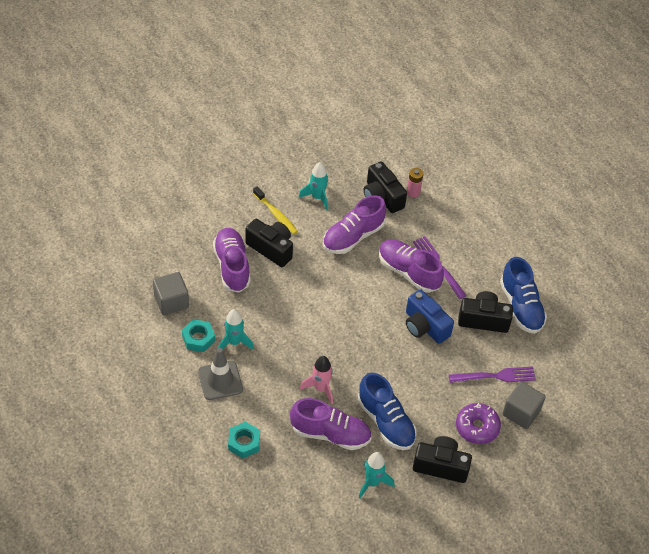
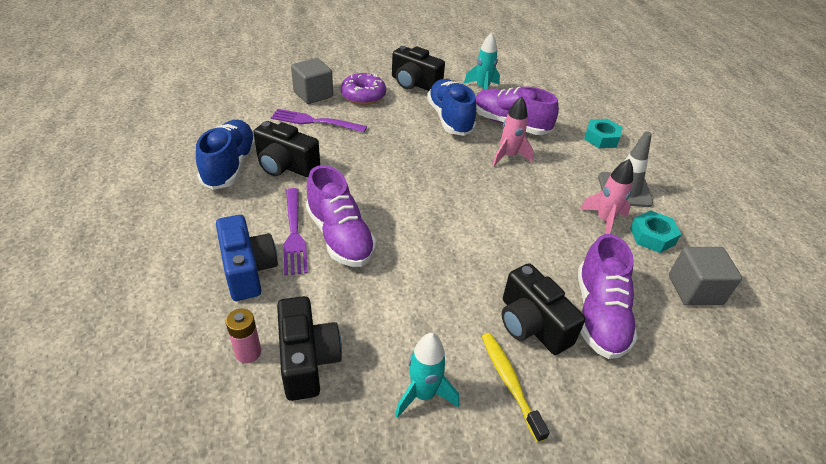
camera: 160 degrees left, 10 degrees down
turquoise rocket [218,309,254,350] -> pink rocket [580,159,633,234]
purple shoe [323,195,386,254] -> none
blue camera [406,289,454,344] -> blue camera moved to [216,215,278,301]

